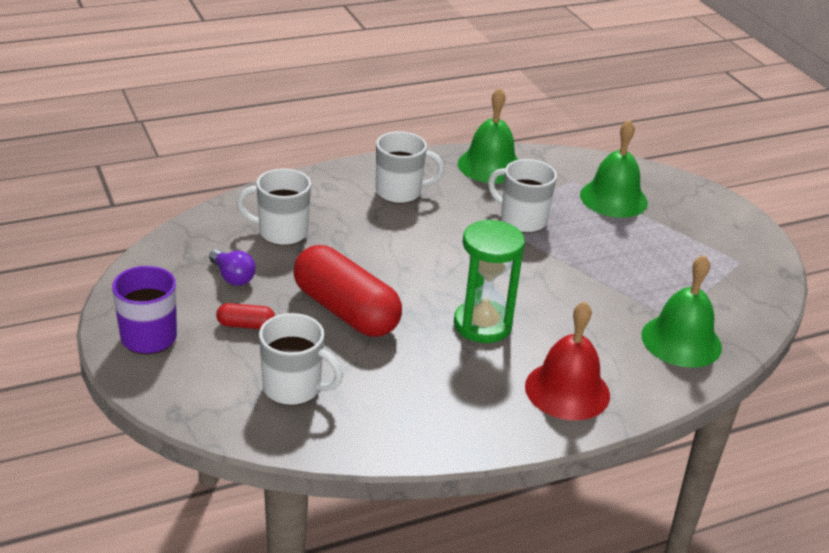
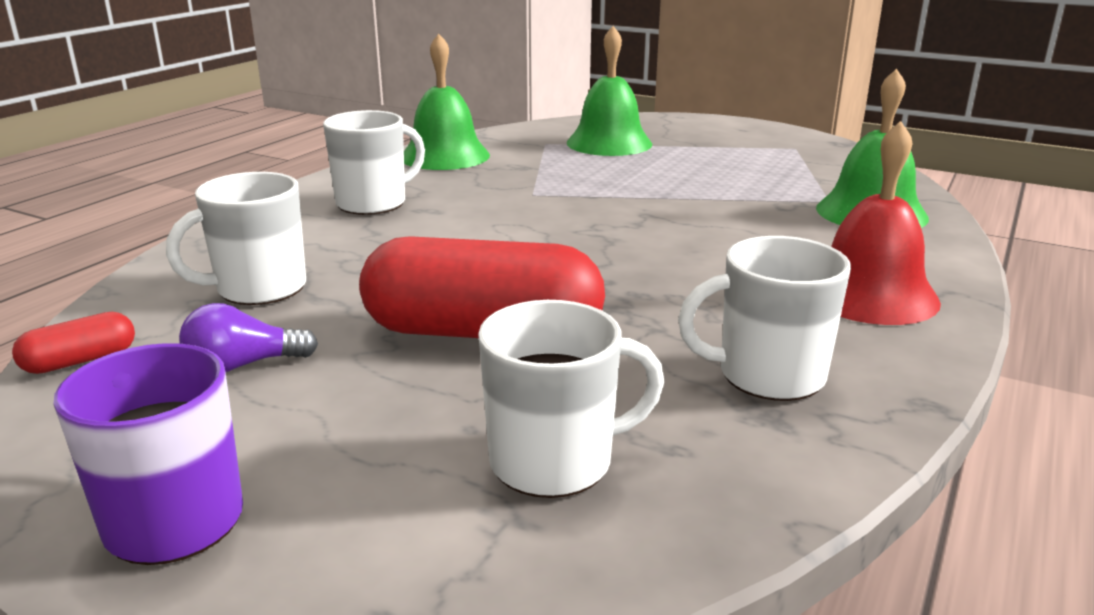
camera: 35 degrees left, 10 degrees down
purple light bulb [209,249,256,286] -> purple light bulb turned 150 degrees clockwise [179,303,318,372]
red capsule [216,303,275,329] -> red capsule moved to [12,312,135,374]
green hourglass [454,219,525,343] -> none
white mug [488,159,557,233] -> white mug moved to [678,236,851,401]

